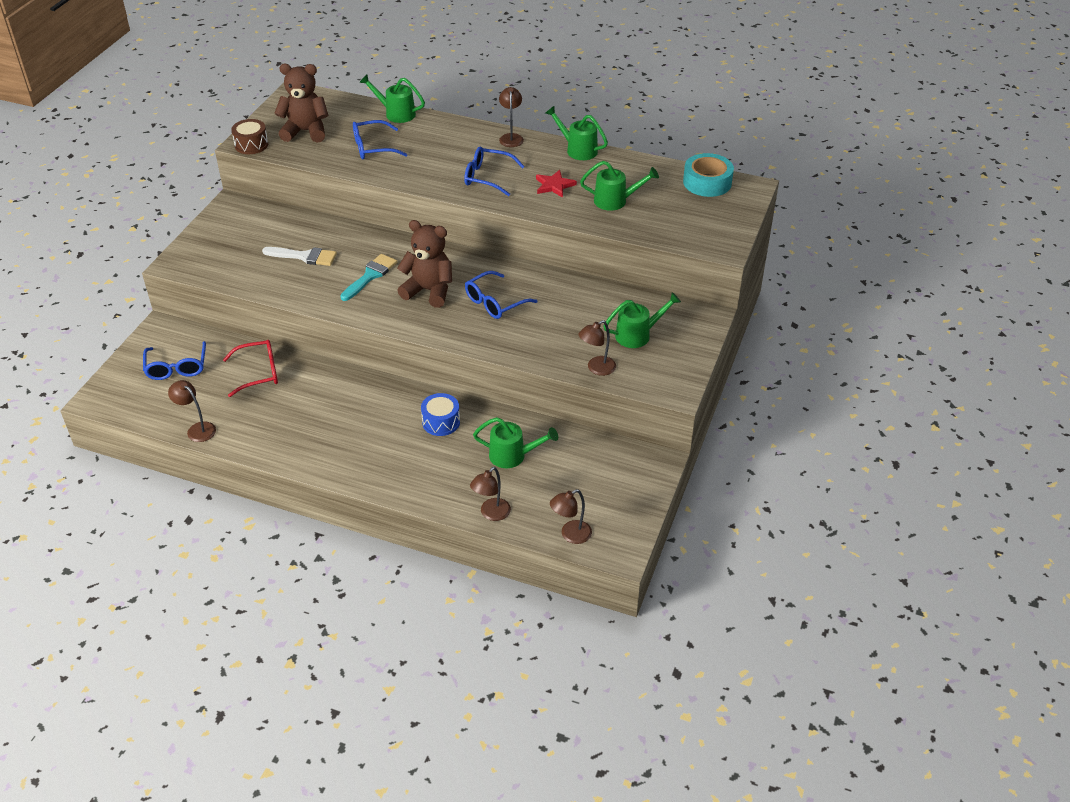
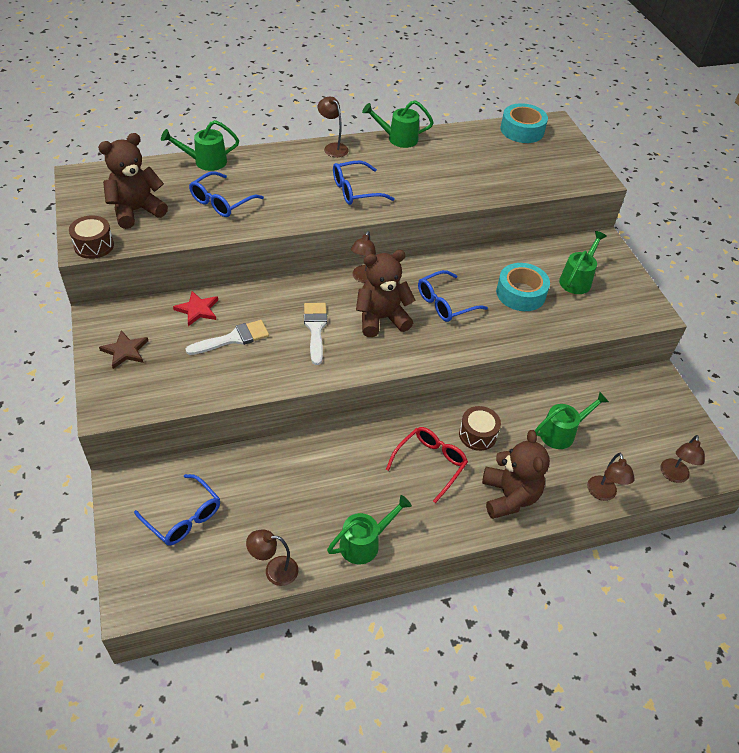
camera: 40 degrees left, 5 degrees up
red glasses [223,340,278,397] -> red glasses moved to [386,427,468,503]
turquoise brush [340,254,397,301] -> white brush [304,303,327,365]
blue drum [421,393,460,436] -> brown drum [459,406,501,451]
blue glasses [465,271,538,319] -> blue glasses turned 45 degrees clockwise [418,270,488,322]
red star [536,170,577,198] -> red star moved to [173,291,218,326]
brown lamp [578,320,616,376] -> brown lamp moved to [351,231,376,283]
green watering can [580,161,659,211] -> green watering can moved to [327,495,412,564]
none -> brown star [99,330,148,369]
none -> brown teddy bear [482,430,550,519]
none -> turquoise tape [496,263,550,311]

